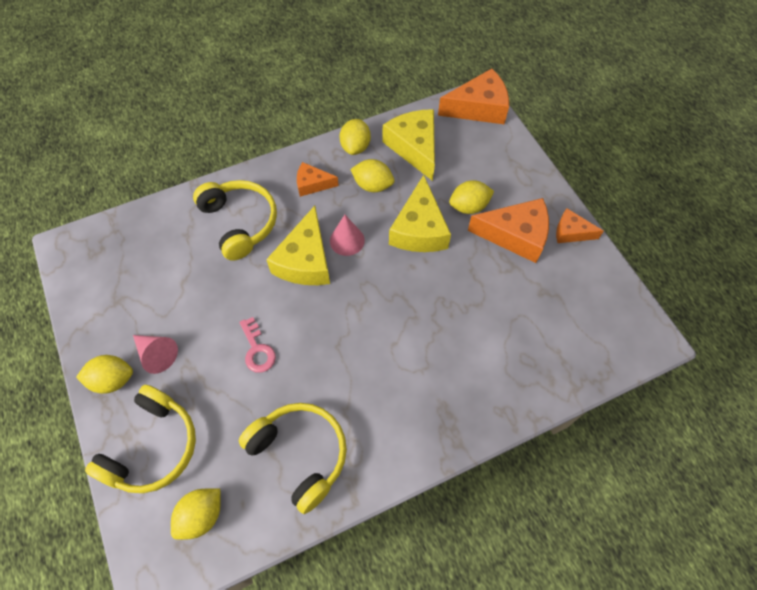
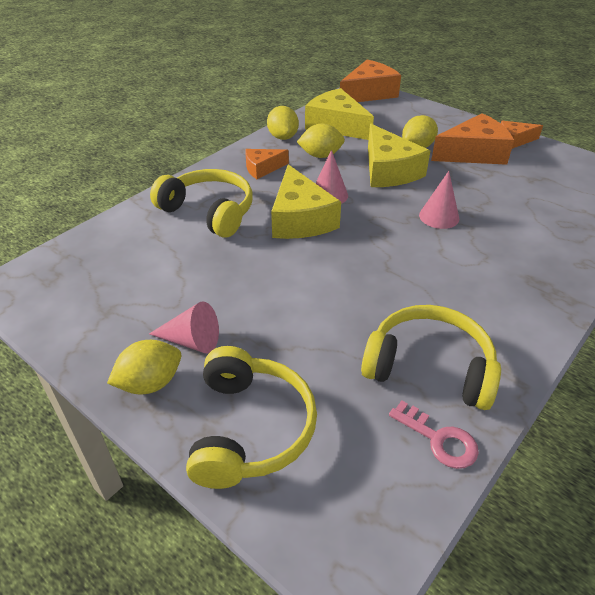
camera: 25 degrees left, 20 degrees down
yellow lemon [171,488,221,540] -> none
pink key [240,317,276,373] -> pink key moved to [389,400,479,469]
none -> pink cone [419,171,459,229]

